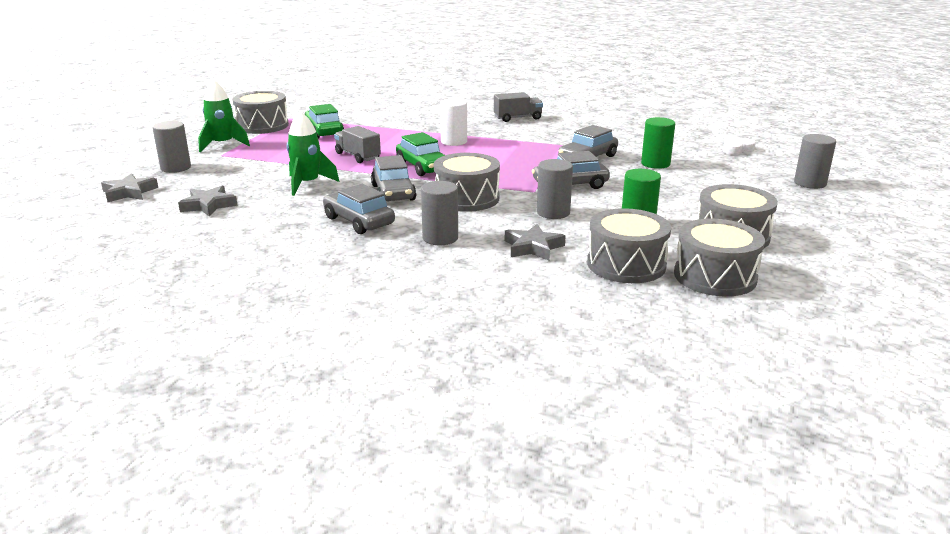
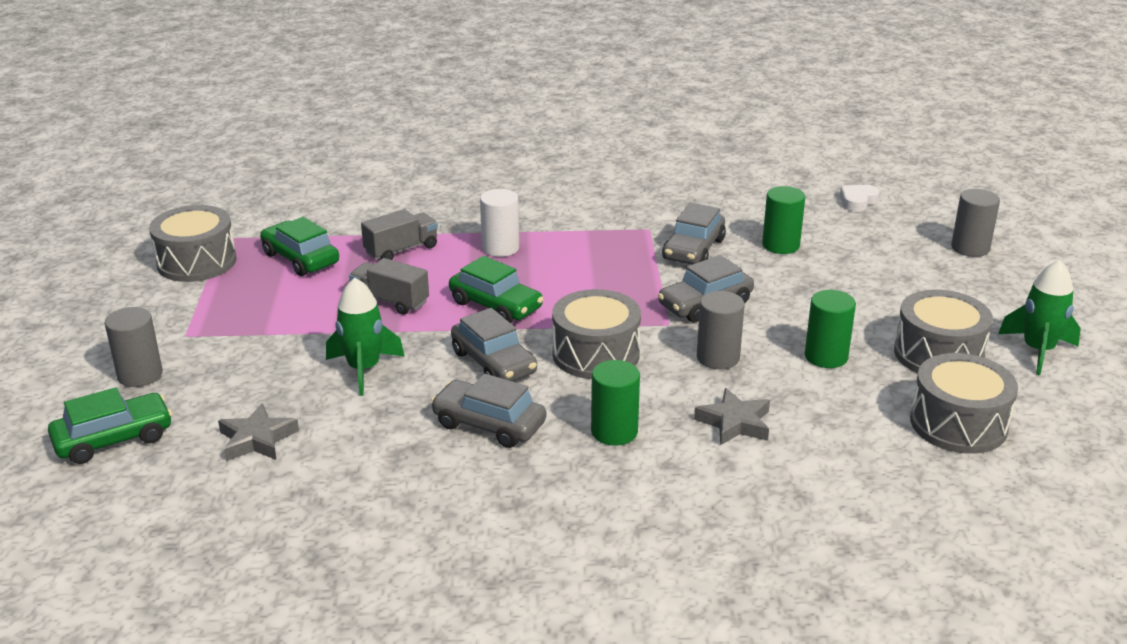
camera: 20 degrees left, 5 degrees up
grey star [101,173,158,202] -> green car [48,387,172,464]
green rocket [198,80,250,152] -> green rocket moved to [998,260,1081,375]
grey cylinder [421,181,458,245] -> green cylinder [591,360,640,446]
grey truck [494,92,543,122] -> grey truck moved to [361,209,438,260]
grey drum [587,208,671,283] -> none

